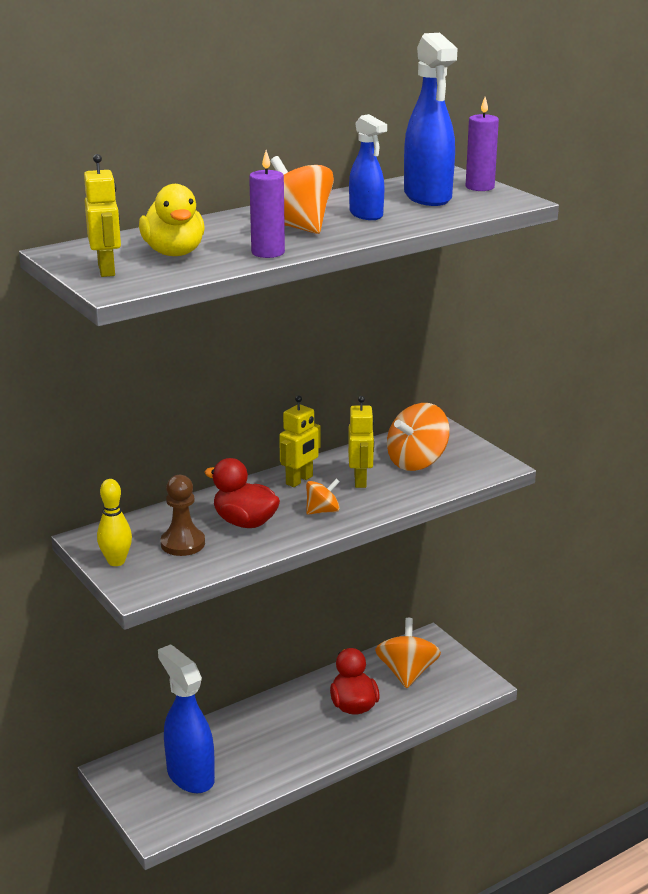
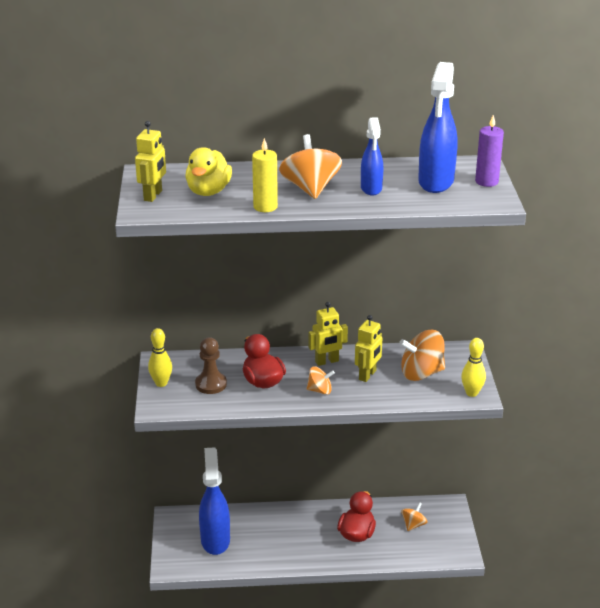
camera: 30 degrees right, 5 degrees up
purple candle [249,150,285,258] -> yellow candle [252,138,278,212]
orange spinning top [375,618,441,688] -> orange spinning top [401,502,427,531], size x0.56
none -> yellow bowling pin [461,338,486,397]

